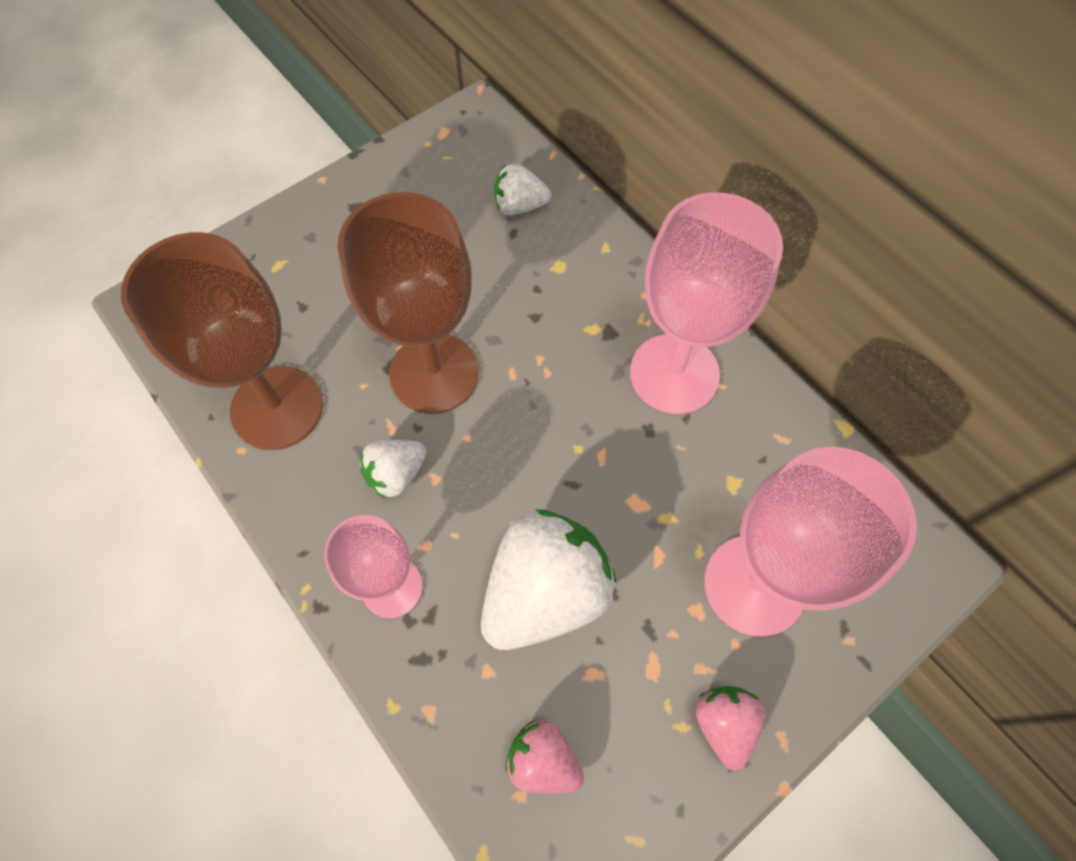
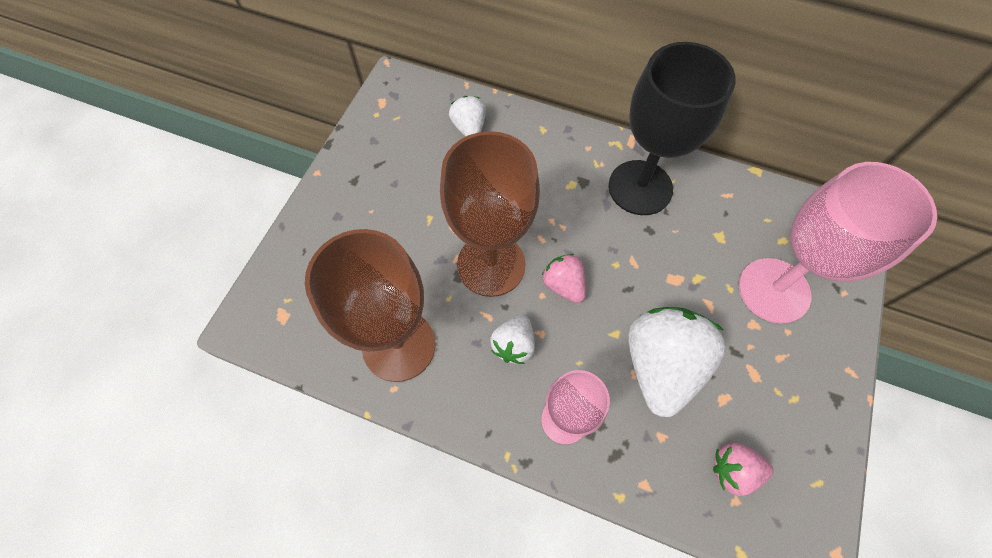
camera: 30 degrees left, 0 degrees up
white strawberry [494,164,551,215] -> white strawberry turned 105 degrees clockwise [449,96,486,137]
pink goblet [630,192,783,414] -> black goblet [608,42,736,215]
pink strawberry [696,686,765,771] -> pink strawberry moved to [542,254,586,303]

